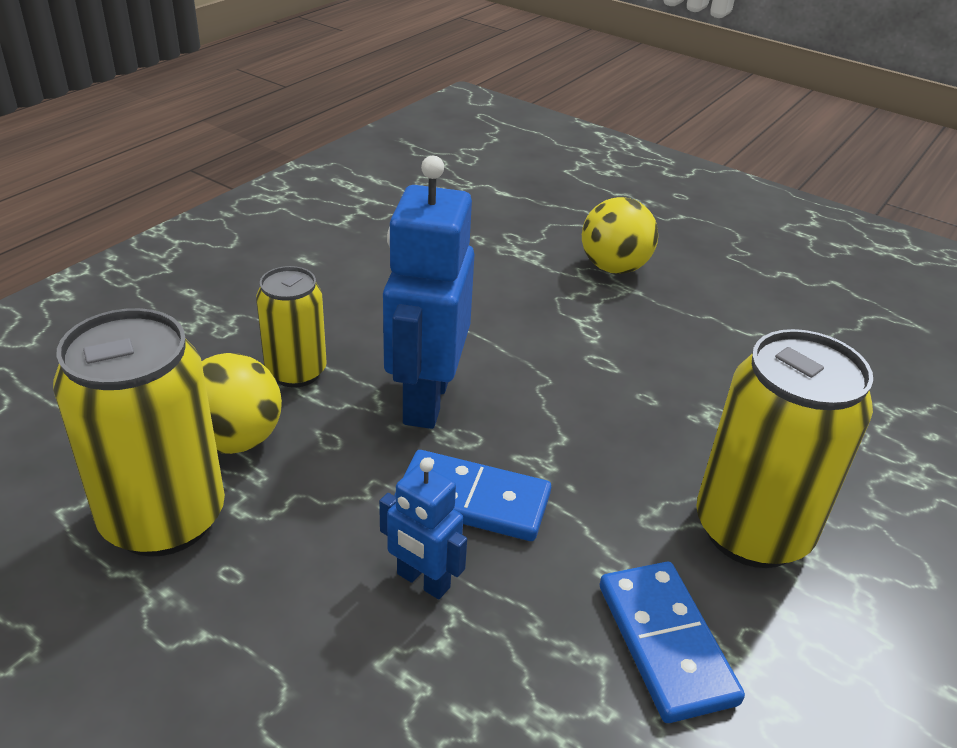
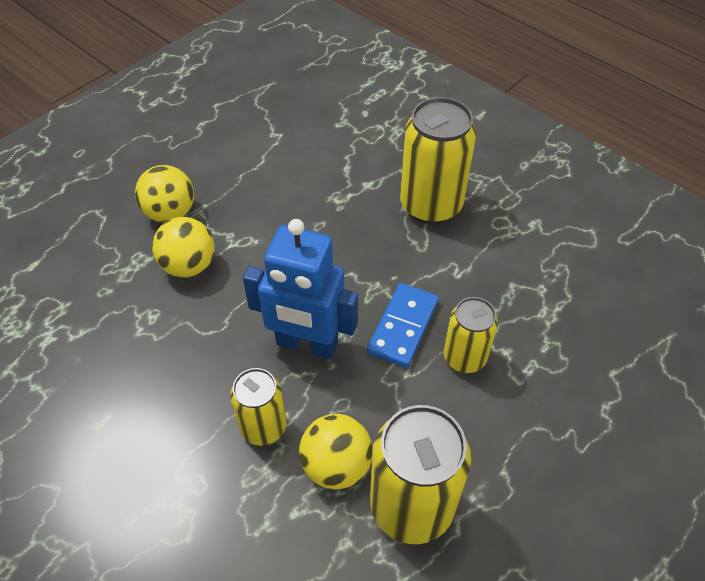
camera: 80 degrees left, 15 degrees up
blue robot [379,459,467,599] -> yellow can [444,297,498,373]
blue domino [600,562,745,723] -> none
none -> yellow ball [152,217,215,277]

